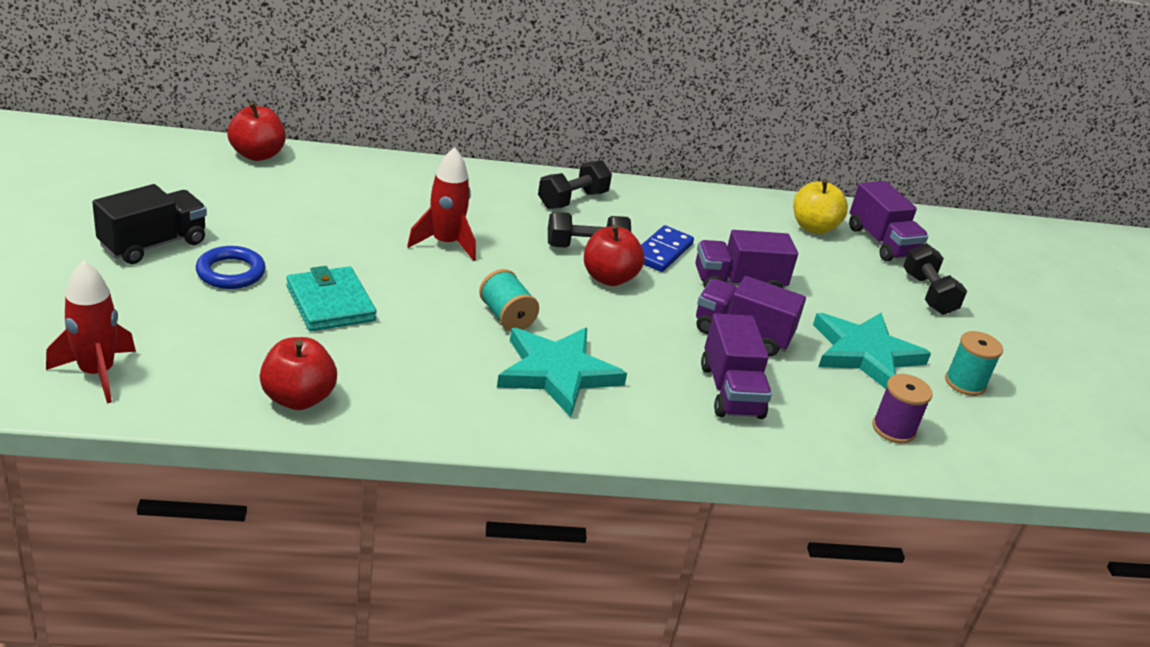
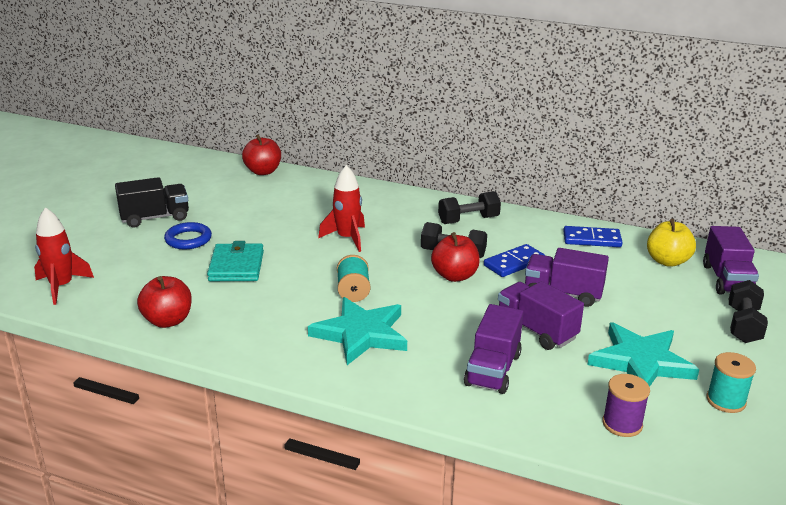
camera: 30 degrees right, 5 degrees down
none -> blue domino [563,226,623,247]

